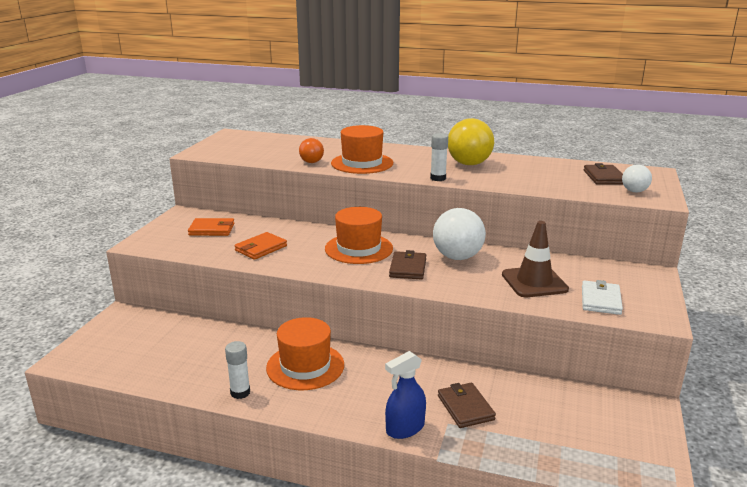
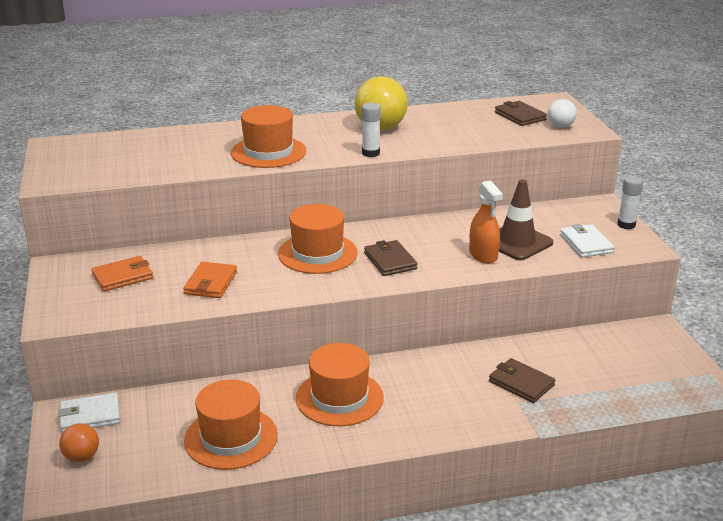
camera: 30 degrees left, 5 degrees up
white glue stick [225,341,250,399] -> white glue stick moved to [617,176,643,229]
orange ball [299,138,324,163] -> orange ball moved to [59,423,99,462]
blue spray bottle [385,351,426,439] -> none
white ball [433,208,486,260] -> none
none -> white wallet [58,393,120,433]
none -> orange hat [184,380,278,470]
none -> orange spray bottle [469,181,503,264]

